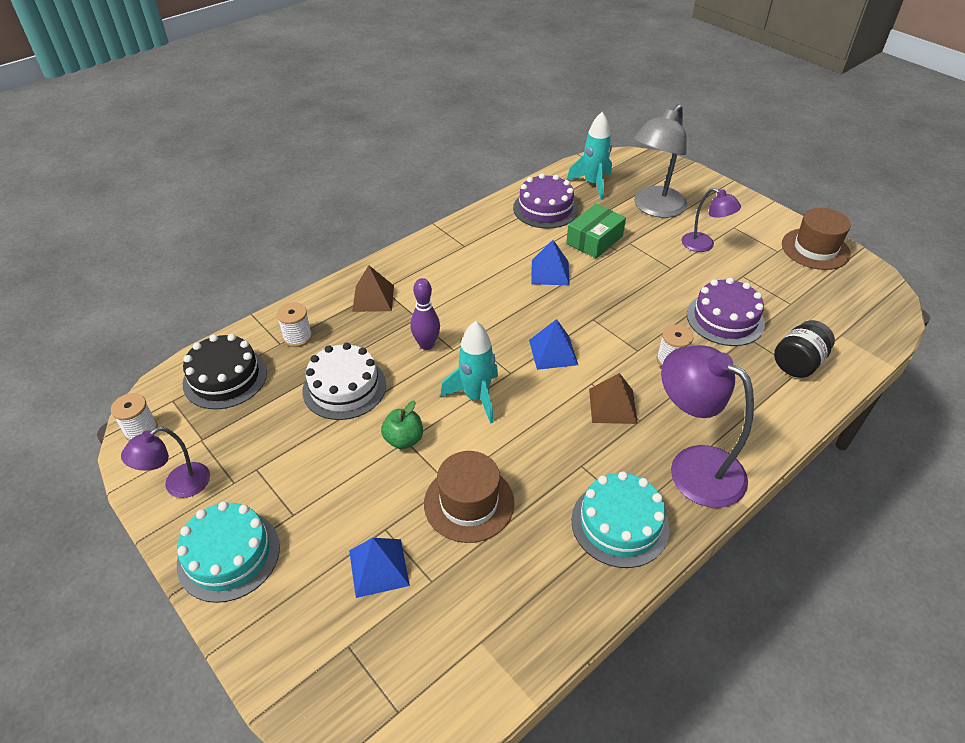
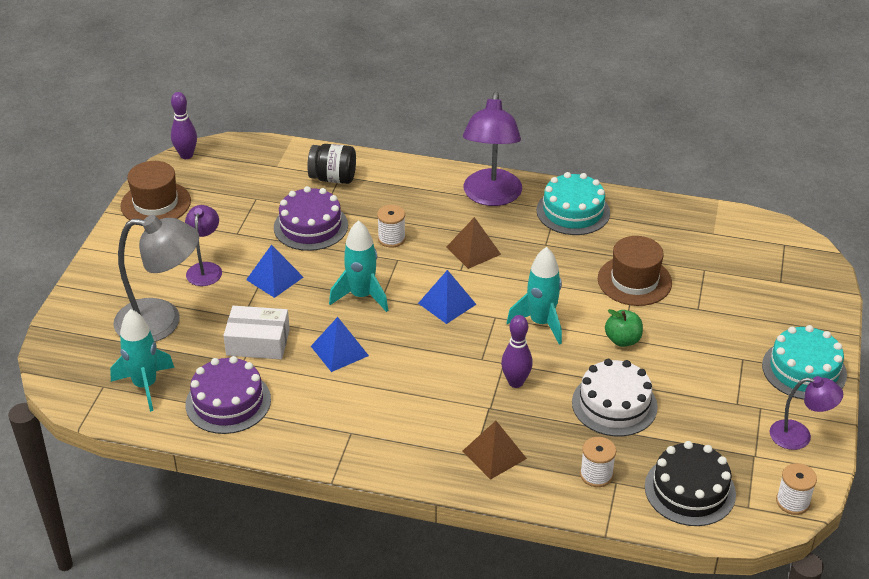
camera: 125 degrees left, 5 degrees down
blue pyramid [349,538,410,598] -> blue pyramid moved to [246,245,303,298]
green box [566,204,626,258] -> white box [223,306,290,359]
none -> purple bowling pin [171,92,197,159]
none -> turquoise rocket [329,220,388,312]

